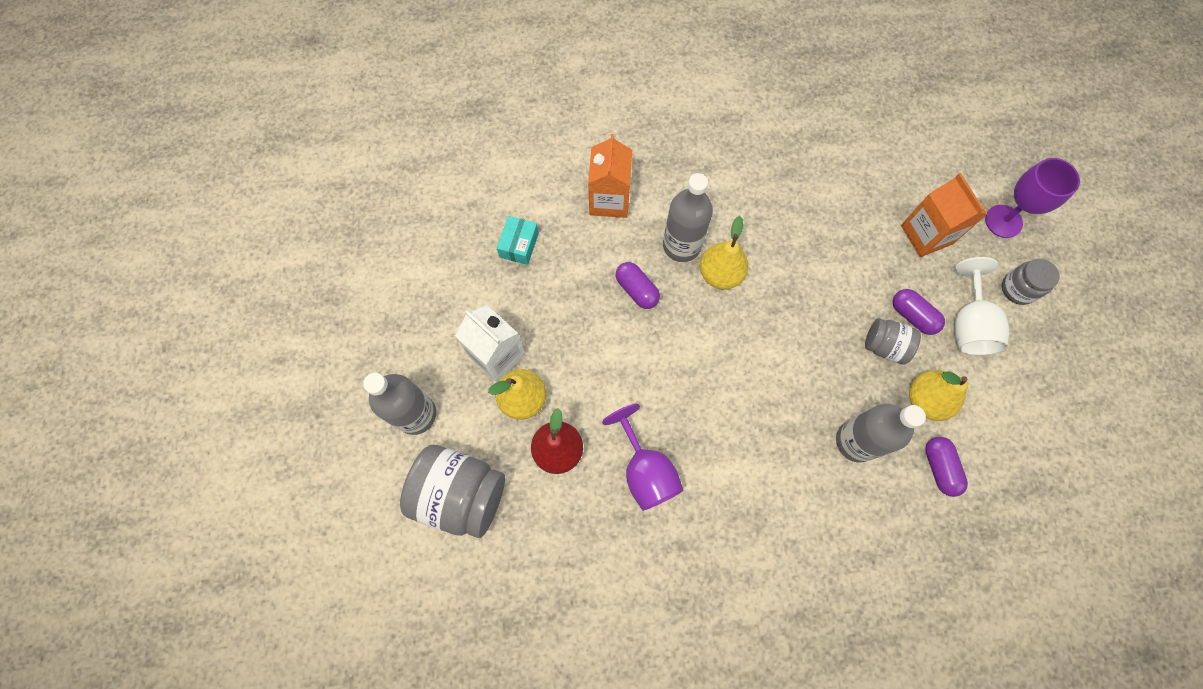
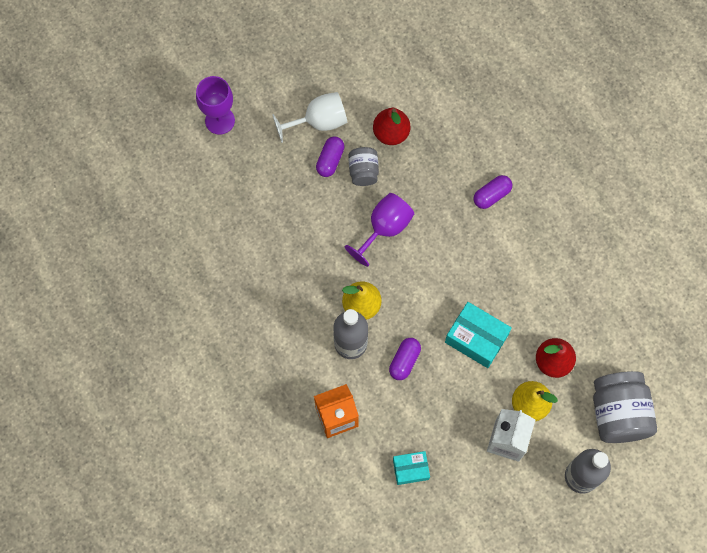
camera: 115 degrees left, 0 degrees up
purple goblet [602,404,683,511] -> purple goblet moved to [345,193,414,267]
grey bottle [836,404,926,463] -> none
orange carton [901,173,987,257] -> none
yellow pear [909,370,968,421] -> red pear [373,108,410,145]
purple capsule [925,437,968,497] -> purple capsule moved to [474,175,512,209]
grey jar [1002,259,1060,305] -> none
none -> turquoise box [445,302,512,368]

